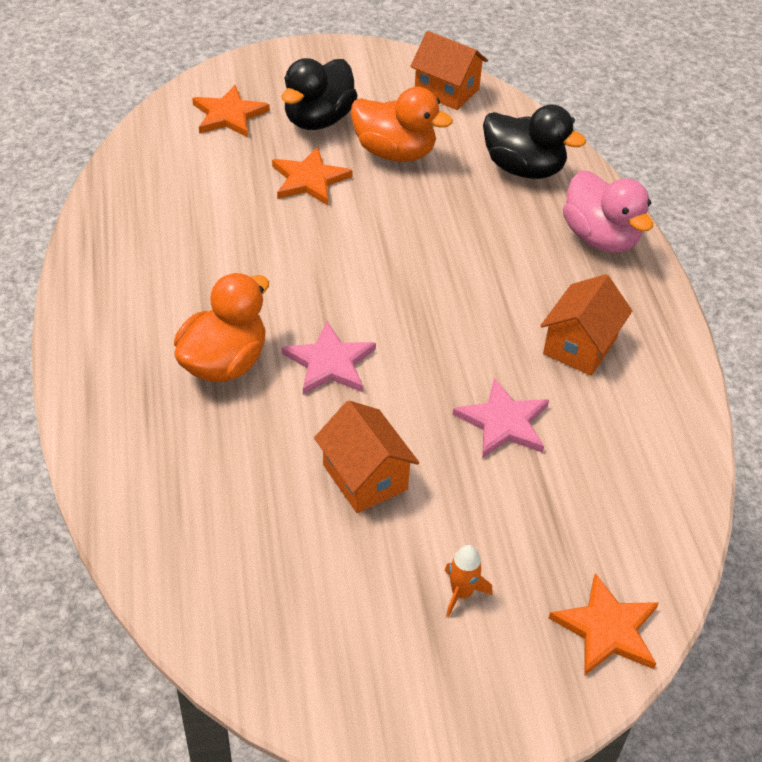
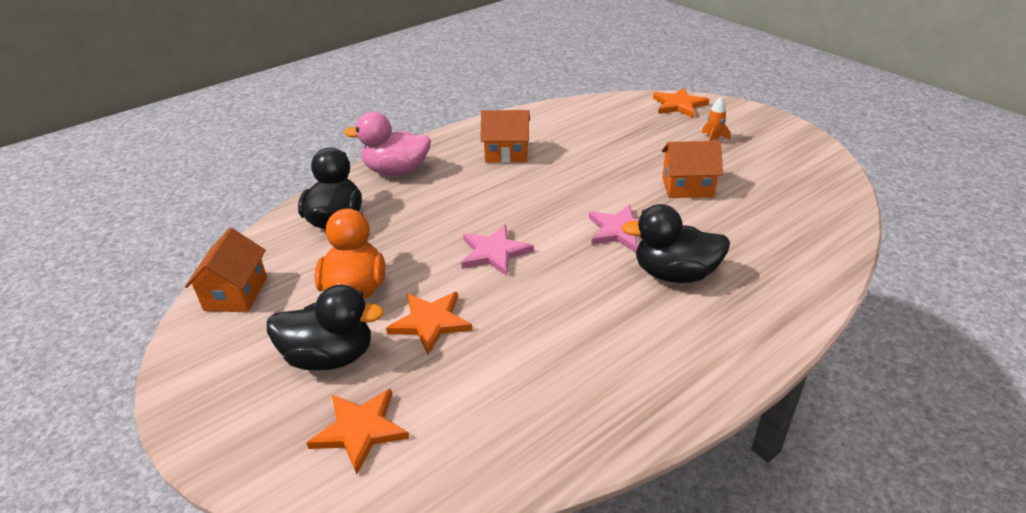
camera: 115 degrees left, 10 degrees down
orange duck [174,273,269,382] -> black duck [621,204,730,283]
orange house [314,400,419,513] -> orange house turned 60 degrees clockwise [662,141,723,198]
pink star [453,378,549,458] -> pink star moved to [461,224,534,276]
pink duck [563,170,653,253] -> pink duck turned 120 degrees counterclockwise [344,112,431,176]

